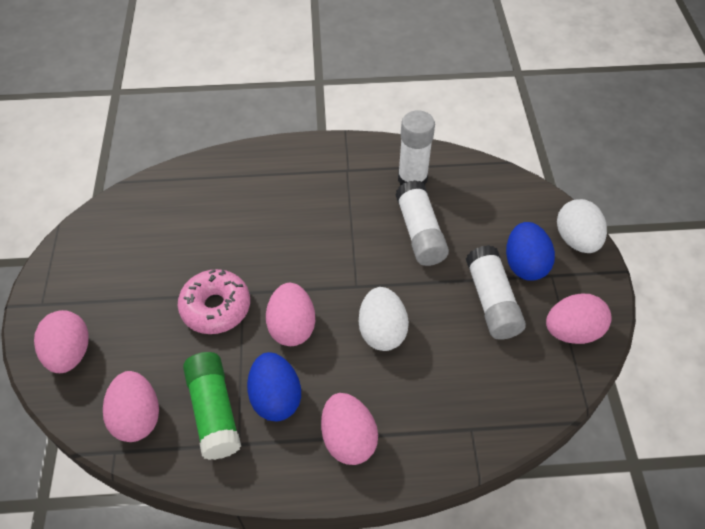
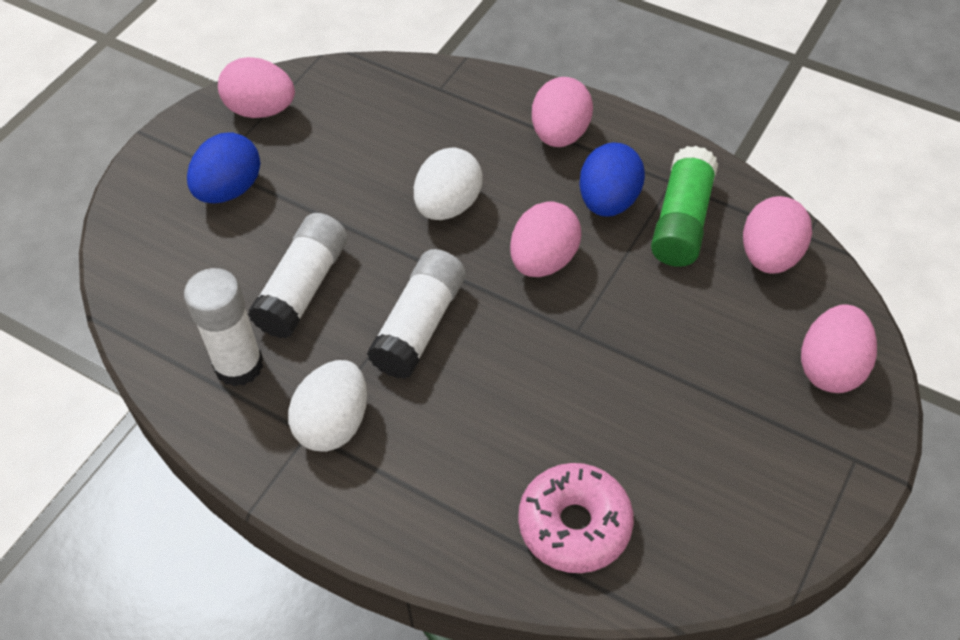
camera: 145 degrees left, 0 degrees up
pink donut [178,269,250,334] -> pink donut moved to [518,463,634,573]
white glue stick [466,245,526,340] -> white glue stick moved to [367,249,466,379]
white egg [557,199,607,253] -> white egg moved to [288,360,367,452]

